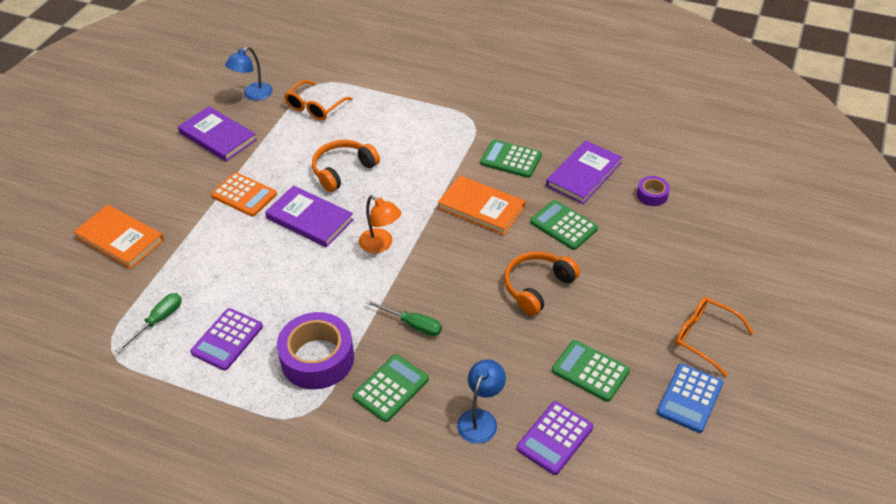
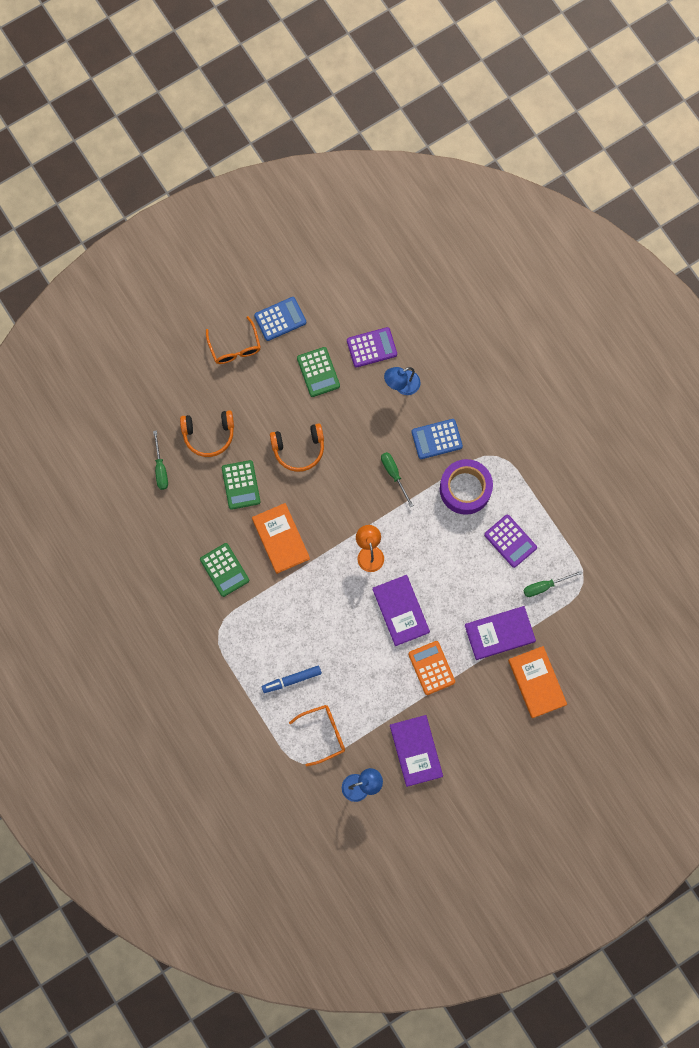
camera: 145 degrees left, 30 degrees up
purple calculator [190,308,263,371] -> purple calculator turned 75 degrees clockwise [484,515,537,568]
orange headphones [312,140,380,192] -> orange headphones moved to [180,410,234,457]
green calculator [352,354,429,422] -> blue calculator [412,419,463,459]
purple book [546,140,622,204] -> purple book moved to [465,606,536,660]
purple tape [637,176,670,206] -> green screwdriver [153,431,168,490]
none -> blue marker [262,666,322,693]

